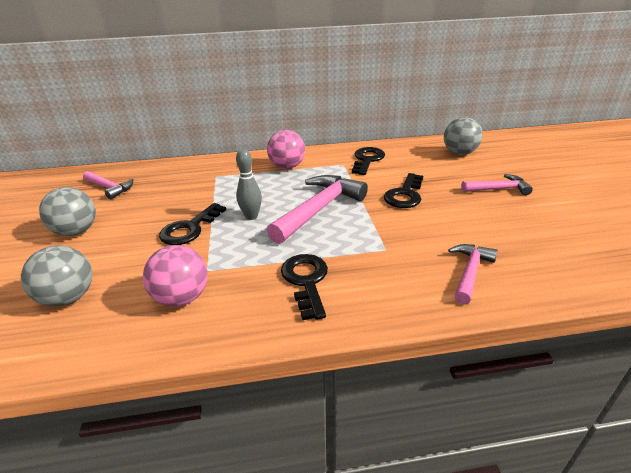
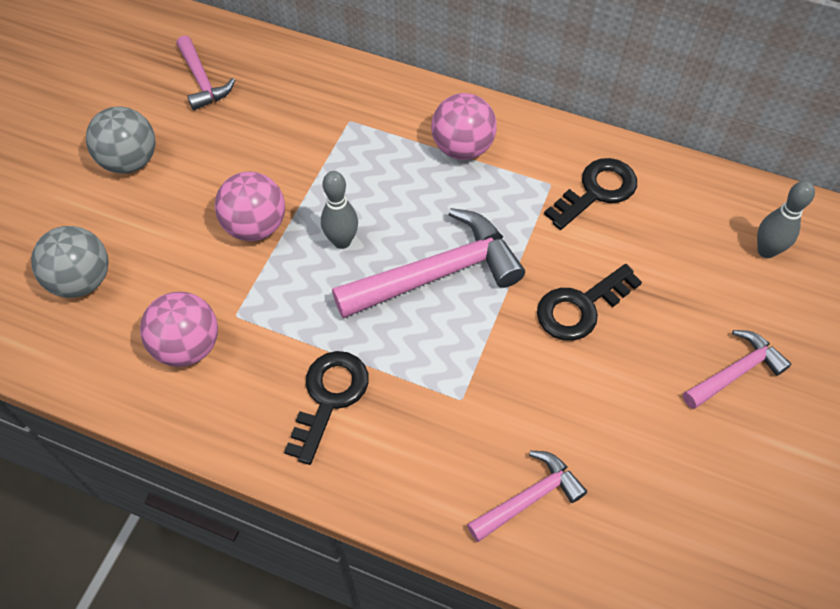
camera: 30 degrees right, 25 degrees up
black key [159,203,226,245] -> pink ball [215,172,285,241]
grey ball [444,117,483,155] -> grey bowling pin [757,181,815,258]
pink hammer [461,174,533,195] -> pink hammer turned 60 degrees counterclockwise [683,330,791,409]

